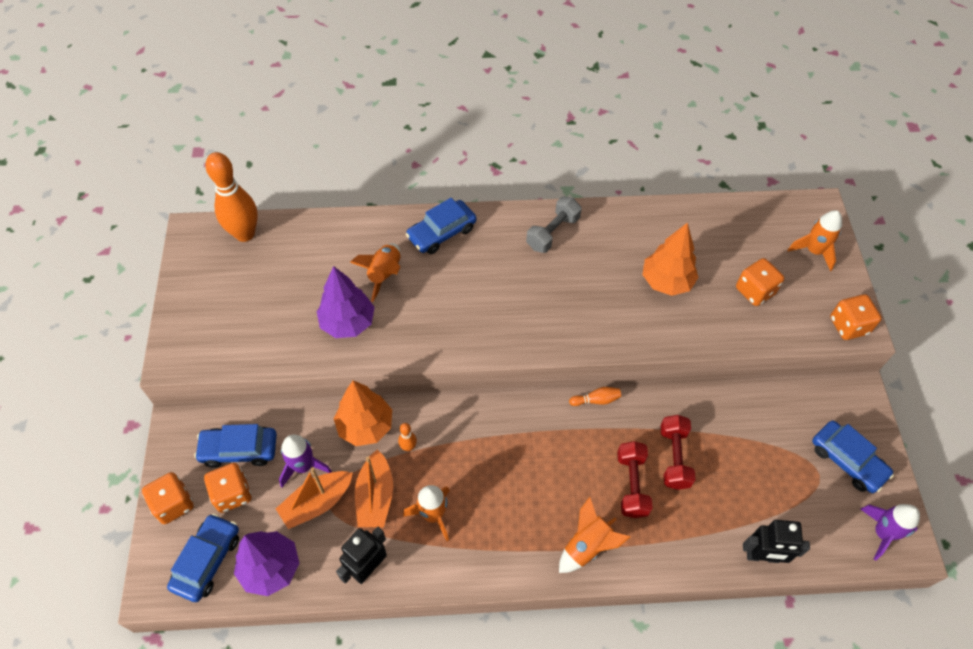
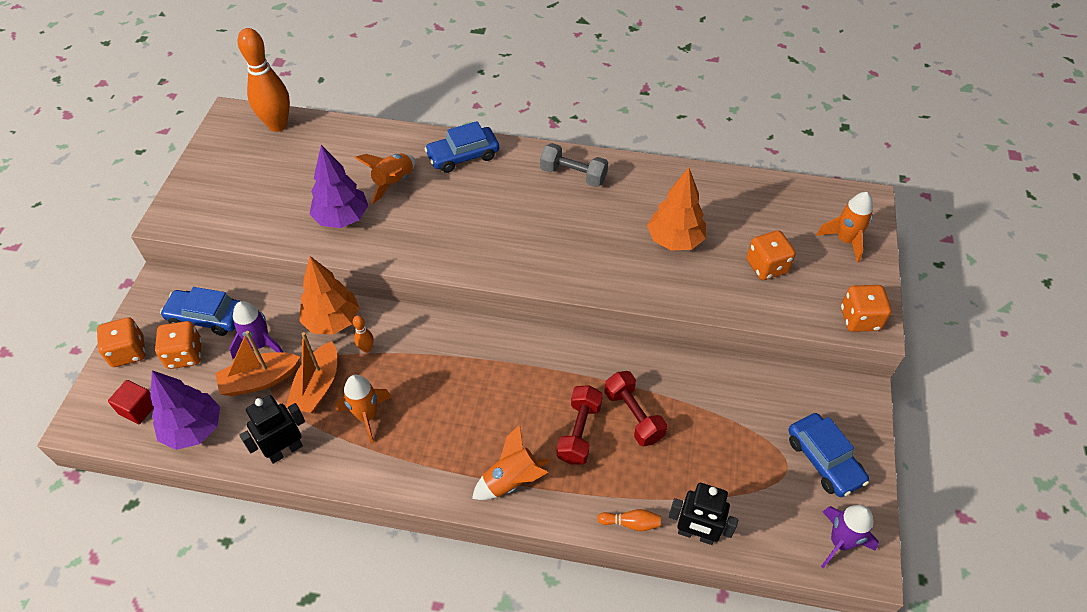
camera: 15 degrees right, 5 degrees down
blue car [167,514,239,602] -> red cube [108,380,154,424]
grey dumbbell [526,197,582,253] -> grey dumbbell turned 60 degrees clockwise [540,143,608,187]
orange bowling pin [569,387,621,406] -> orange bowling pin moved to [597,509,661,531]
red dumbbell [660,415,695,490] -> red dumbbell turned 45 degrees counterclockwise [604,371,667,446]

